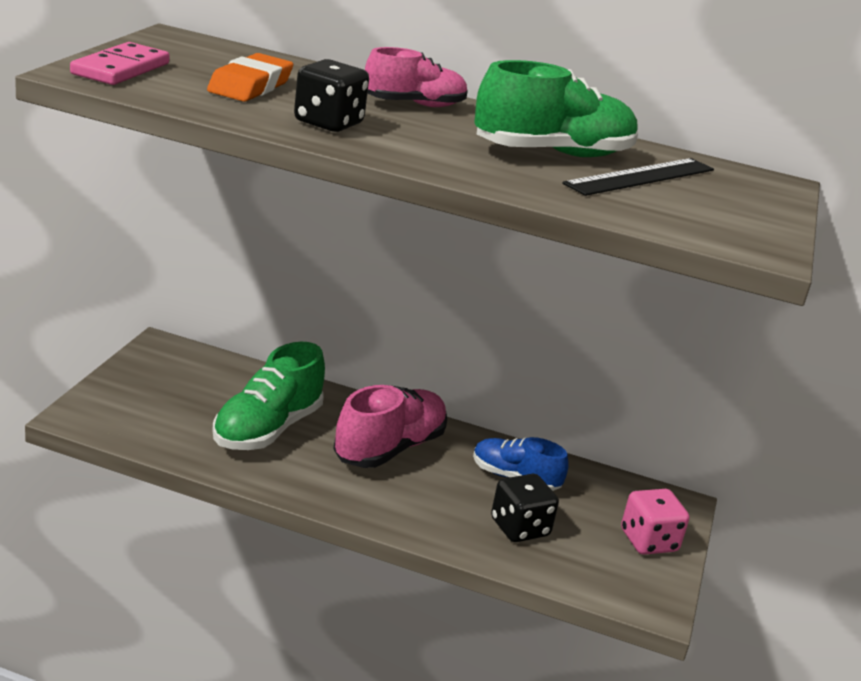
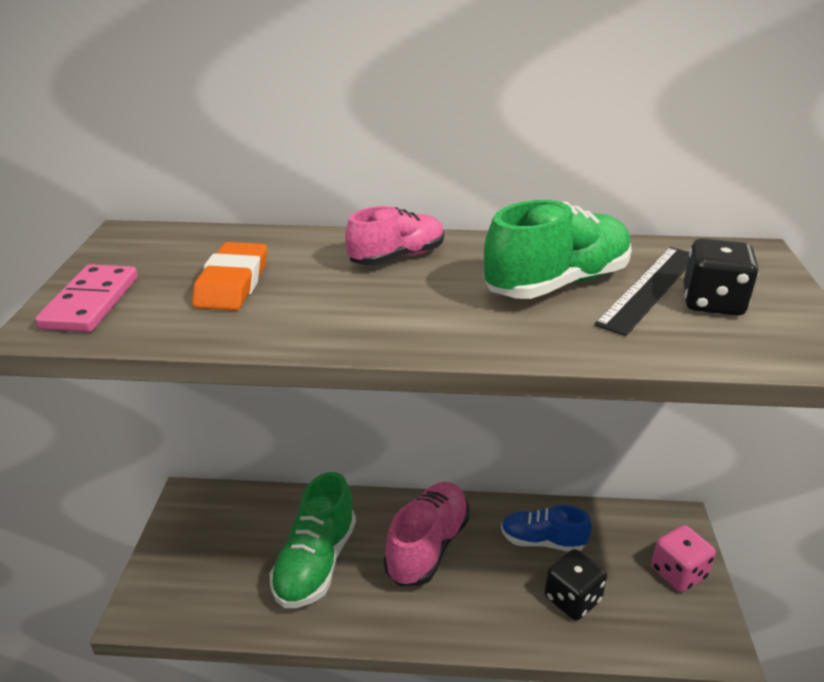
camera: 10 degrees left, 5 degrees up
black dice [294,59,369,132] -> black dice moved to [684,238,759,316]

